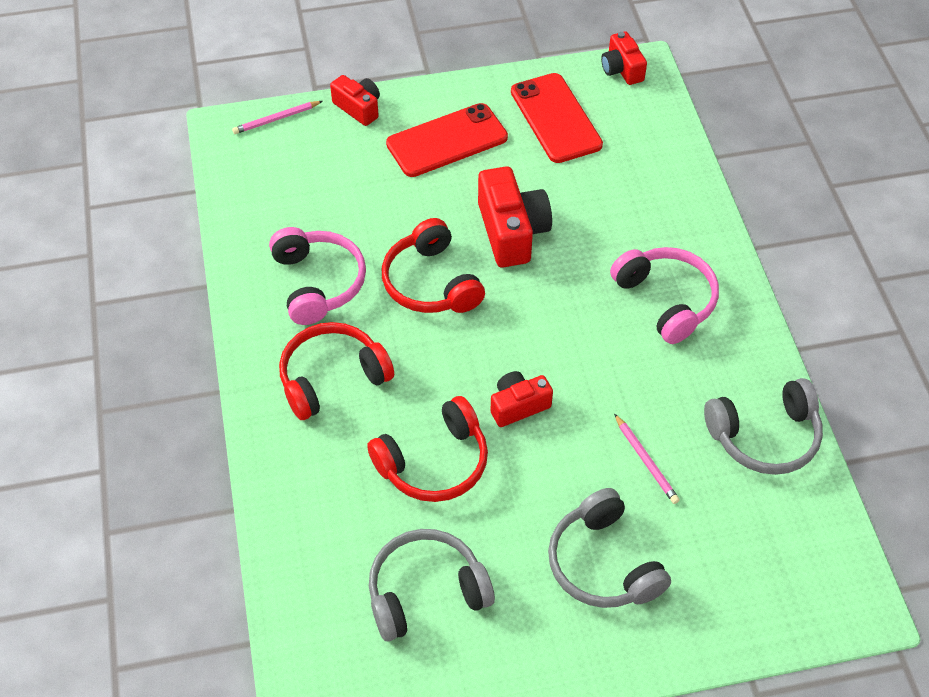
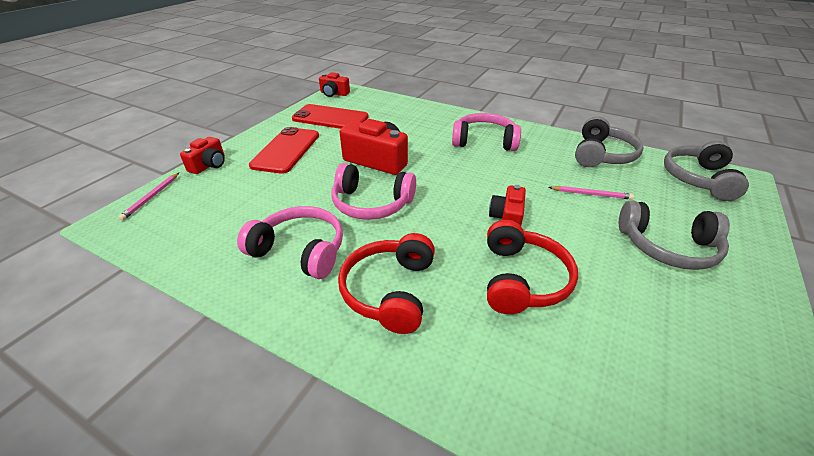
camera: 50 degrees left, 15 degrees down
red camera [330,75,380,126] -> red camera turned 120 degrees clockwise [180,137,225,174]
grey headphones [369,529,495,641] -> grey headphones moved to [664,141,749,201]
red headphones [382,218,485,313] -> pink headphones [331,163,416,220]

